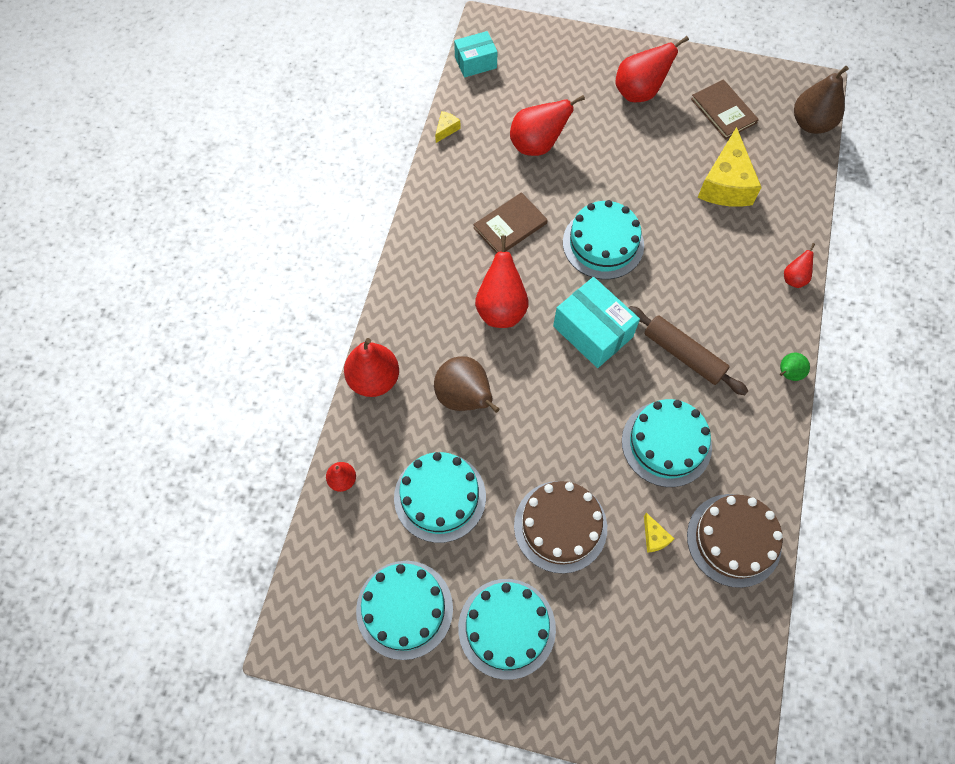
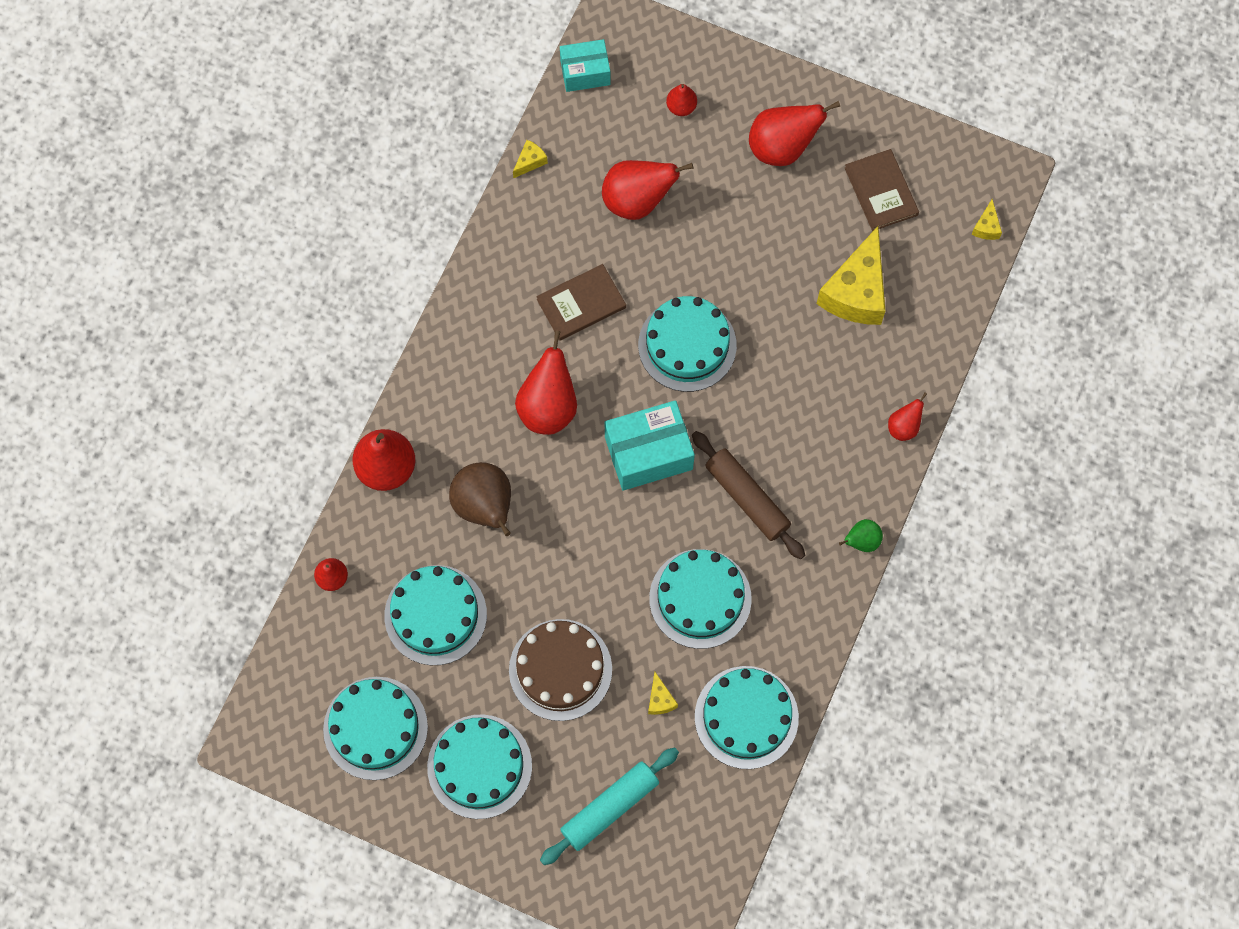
camera: 10 degrees right, 5 degrees up
turquoise box [553,277,640,368] -> turquoise box turned 75 degrees counterclockwise [605,400,695,491]
brown cake [687,494,783,588] -> turquoise cake [695,666,799,769]
brown pear [794,66,849,134] -> yellow cheese [971,199,1002,240]
none -> turquoise rolling pin [540,747,679,865]
none -> red pear [666,84,697,116]

